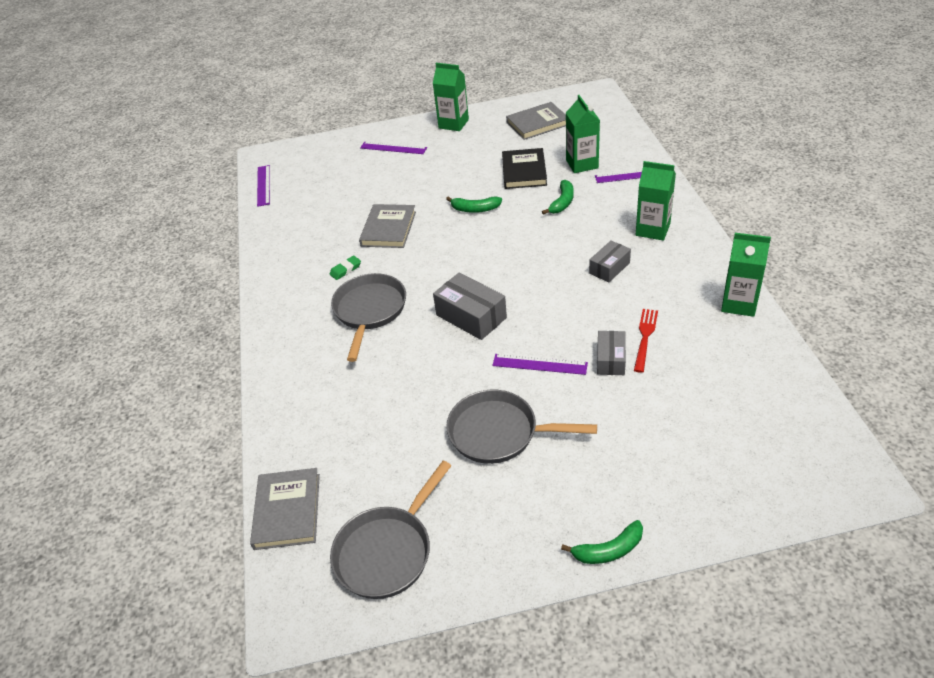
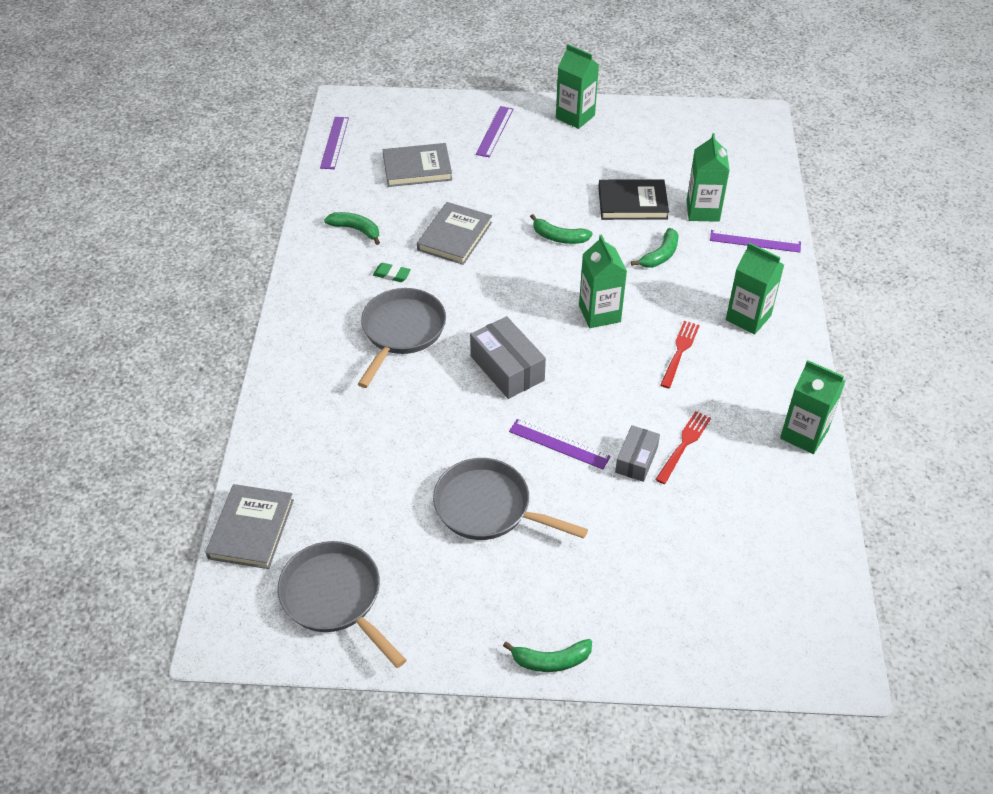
camera: 10 degrees right, 5 degrees up
green eraser [330,256,361,280] -> green eraser turned 45 degrees clockwise [373,263,411,282]
grey pan [330,461,451,599] -> grey pan turned 90 degrees clockwise [278,541,406,668]
purple ruler [360,142,427,154] -> purple ruler turned 75 degrees clockwise [476,106,513,158]
black book [502,148,547,189] -> black book turned 75 degrees clockwise [598,179,669,220]
grey book [506,102,566,140] -> grey book moved to [383,143,452,187]
grey box [589,241,631,282] -> red fork [660,321,700,388]
none -> green banana [324,212,380,245]
none -> green carton [579,234,627,328]

